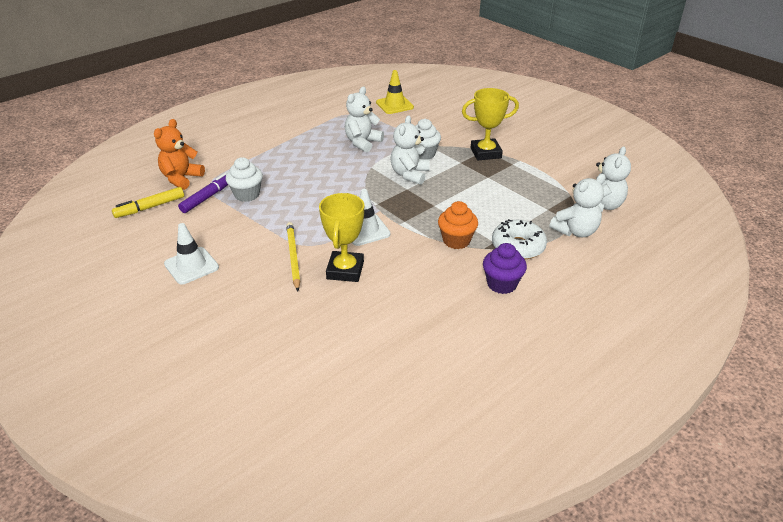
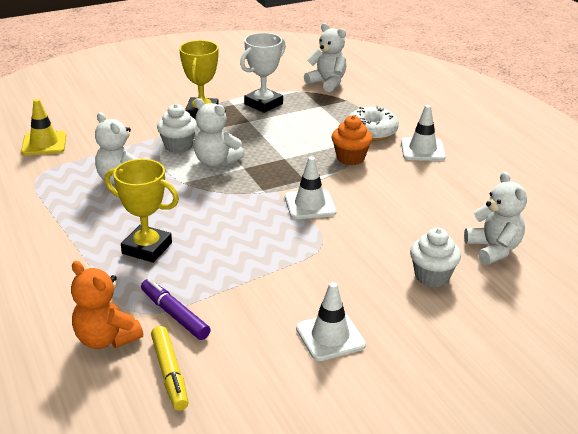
camera: 75 degrees left, 5 degrees down
white cupcake [226,157,263,202] -> white cupcake moved to [410,228,461,287]
yellow pencil [286,222,300,291] -> none
yellow trophy [319,193,364,282] -> yellow trophy moved to [105,159,179,263]
purple cupcake [483,243,527,294] -> white traffic cone [401,105,446,161]
white teddy bear [550,174,606,237] -> white teddy bear moved to [464,171,527,265]
none -> white trophy [240,33,286,113]

